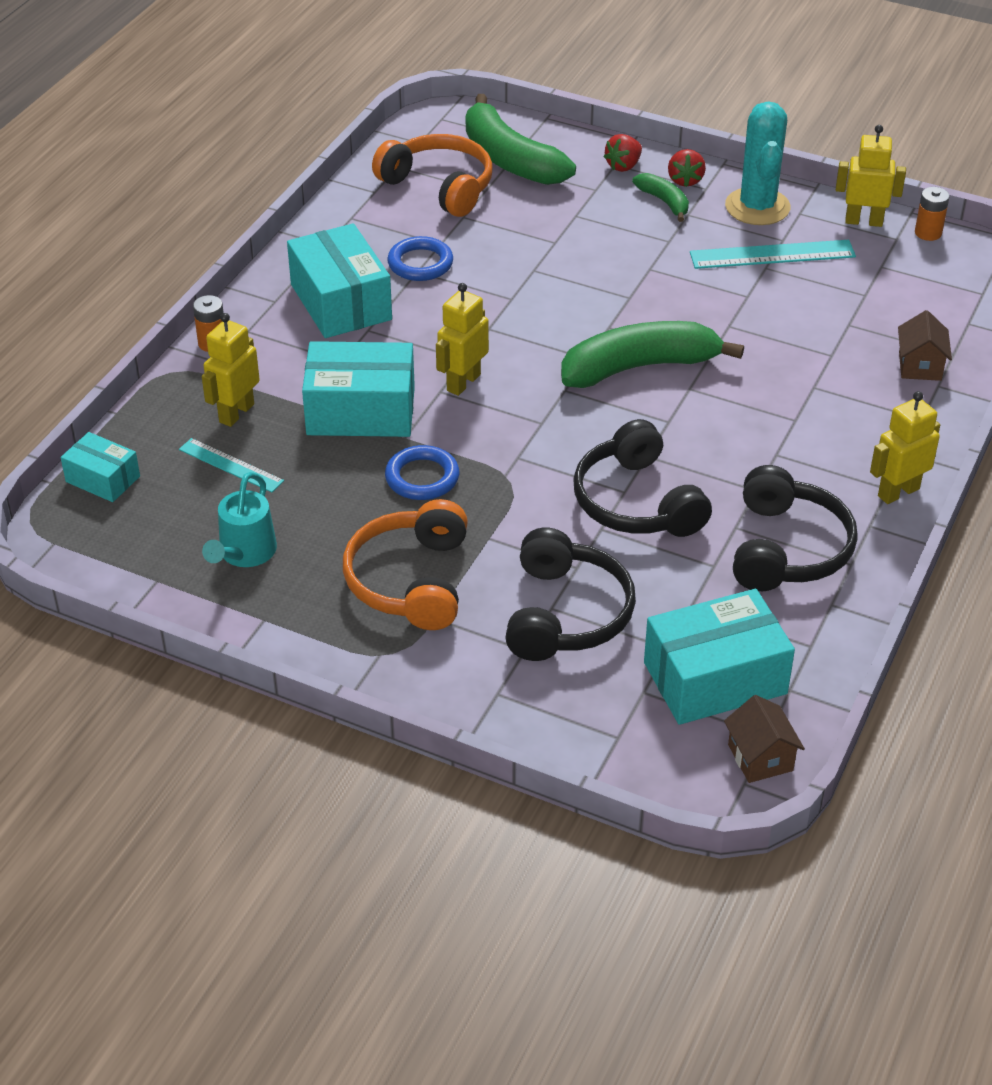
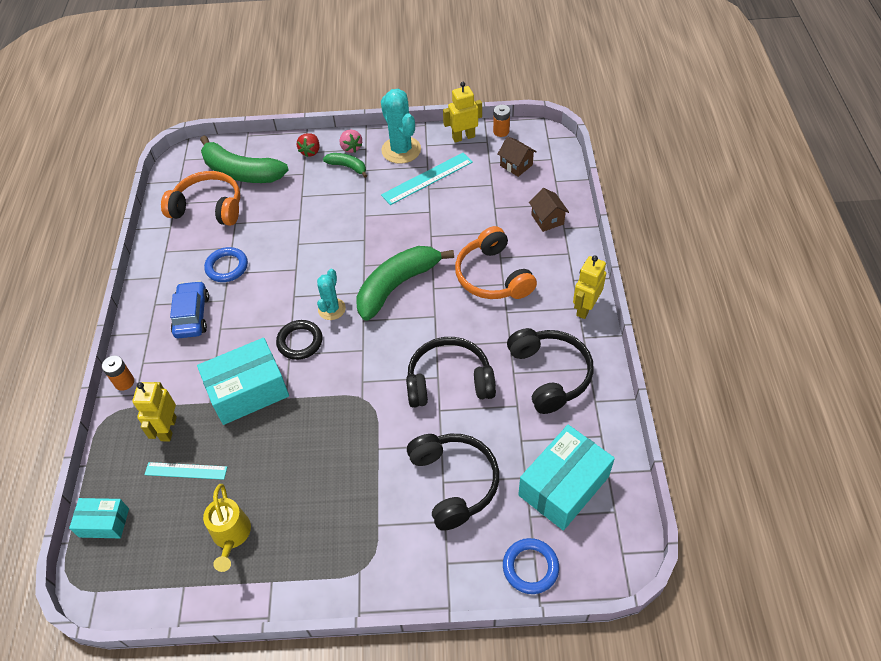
camera: 25 degrees left, 10 degrees up
turquoise watering can [202,472,277,567] -> yellow watering can [203,484,251,572]
turquoise box [287,223,392,338] -> blue car [170,281,209,338]
orange headphones [343,499,468,630] -> orange headphones moved to [455,226,537,299]
blue ring [385,445,459,500] -> blue ring moved to [503,538,559,594]
yellow robot [436,283,489,396] -> black ring [276,320,323,360]
black headphones [573,419,712,537] -> black headphones turned 135 degrees clockwise [406,337,496,408]
red strawberry [668,149,706,187] -> pink strawberry [340,130,362,153]
brown house [724,695,805,783] -> brown house moved to [498,136,537,177]
none -> turquoise cactus [317,269,346,320]

